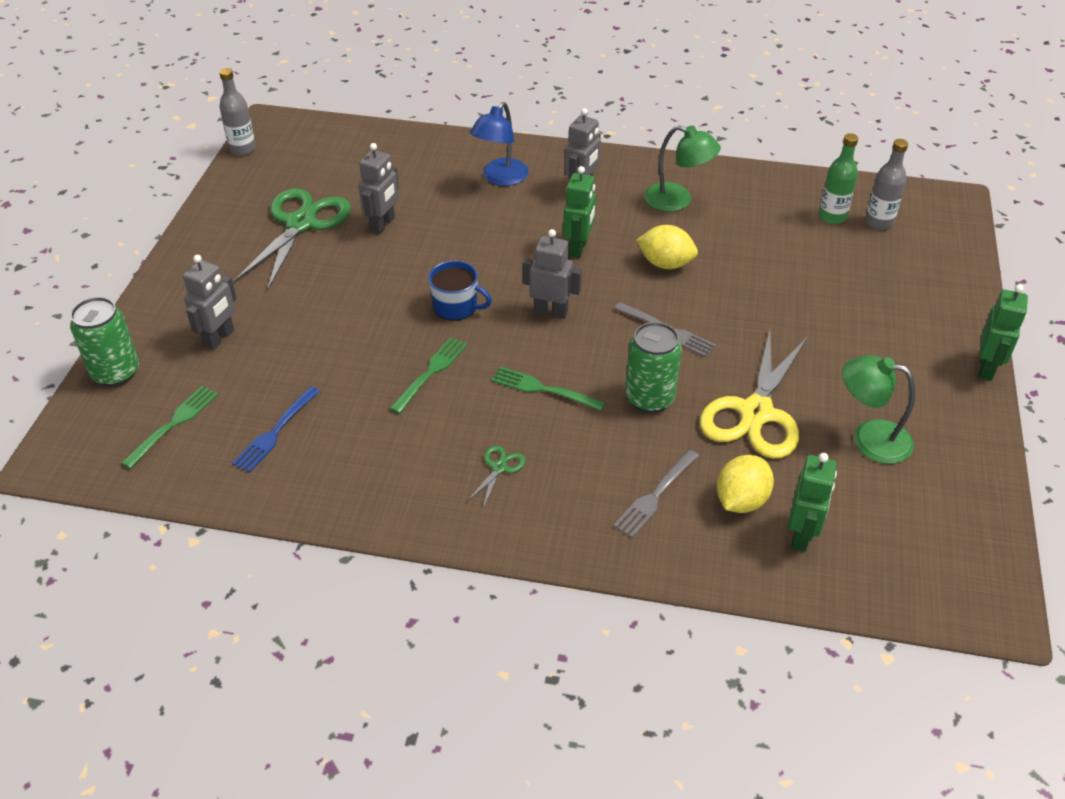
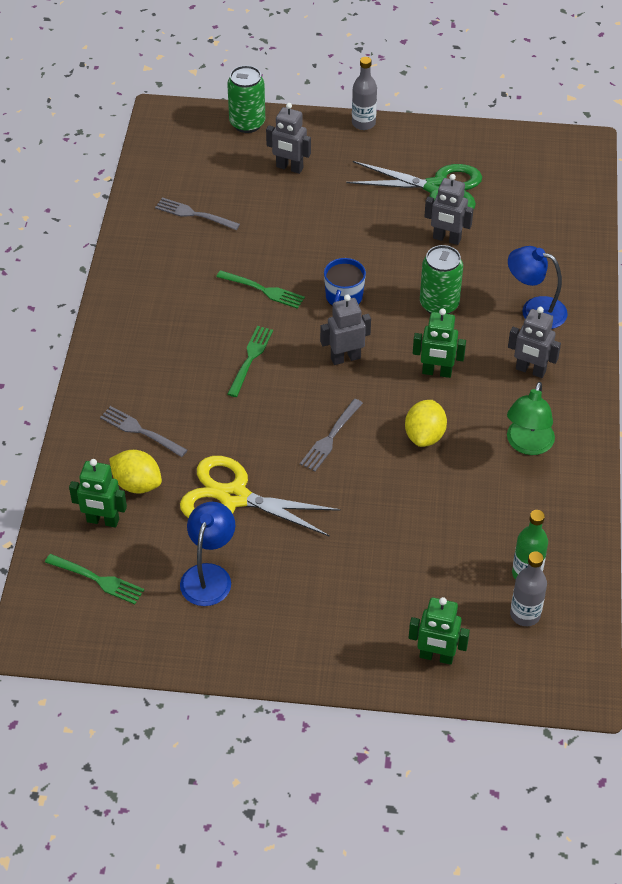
camera: 85 degrees right, 5 degrees up
green fork [121,386,219,469] -> green fork moved to [45,554,144,604]
grey bottle [219,68,256,156] -> grey bottle moved to [352,57,377,130]
blue fork [232,386,320,473] -> grey fork [155,198,240,230]
green scissors [468,446,525,508] -> none
grey robot [523,229,582,319] -> grey robot turned 120 degrees counterclockwise [320,295,371,365]
green can [625,322,682,413] -> green can moved to [420,245,463,314]
green lamp [842,355,915,464] -> blue lamp [180,502,235,606]
green robot [979,284,1028,381] -> green robot moved to [409,597,470,665]

